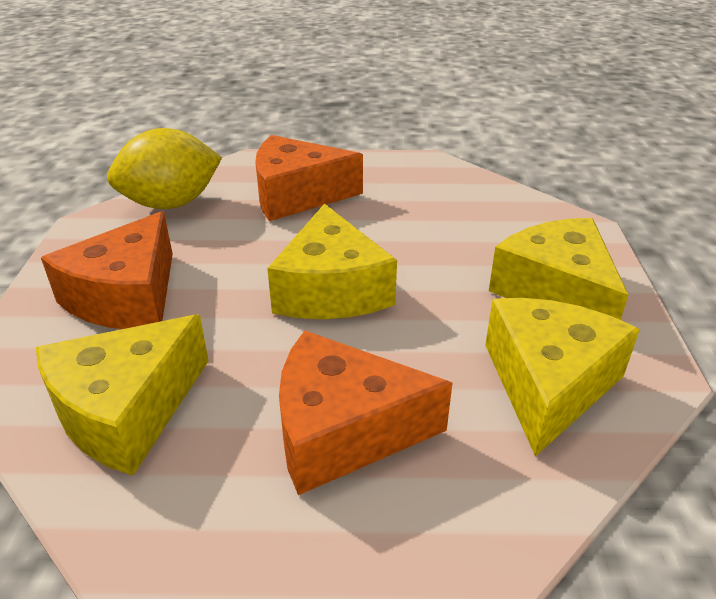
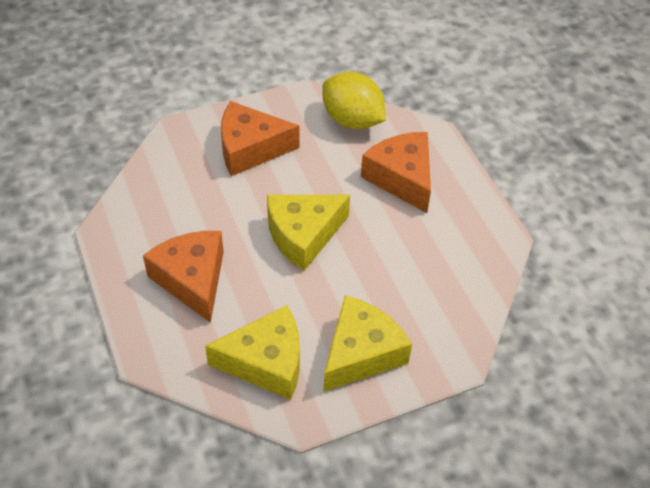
camera: 65 degrees right, 15 degrees up
yellow cheese [36,314,209,476] -> none

